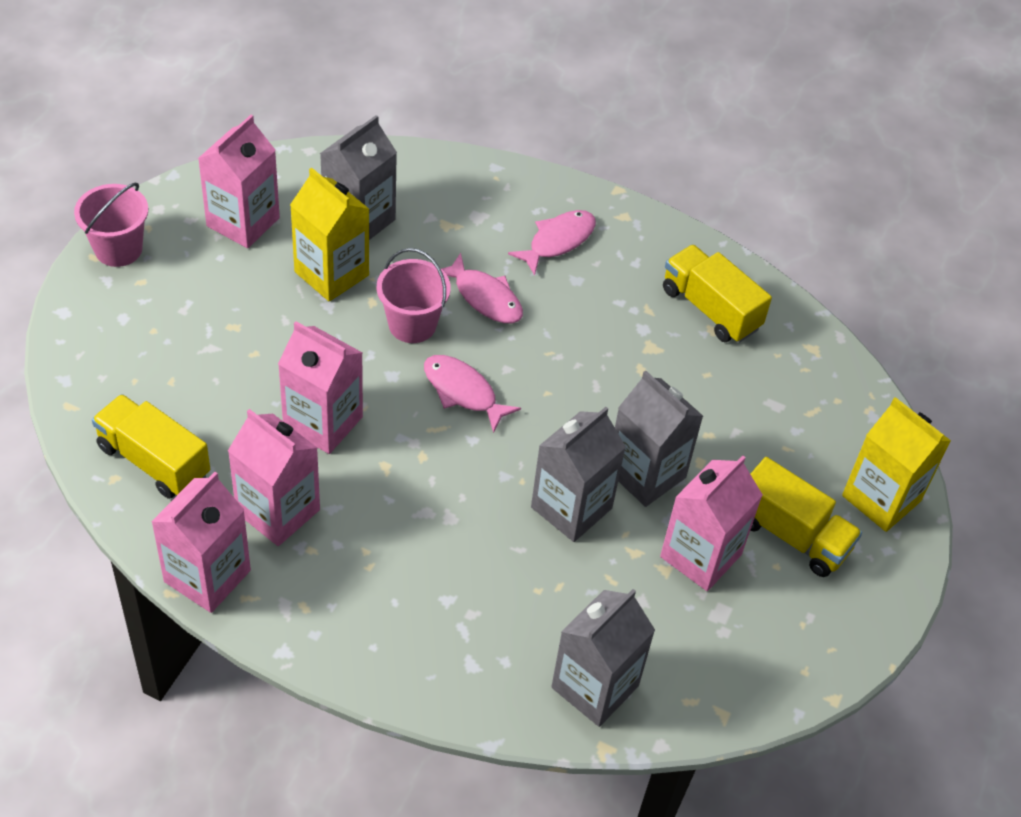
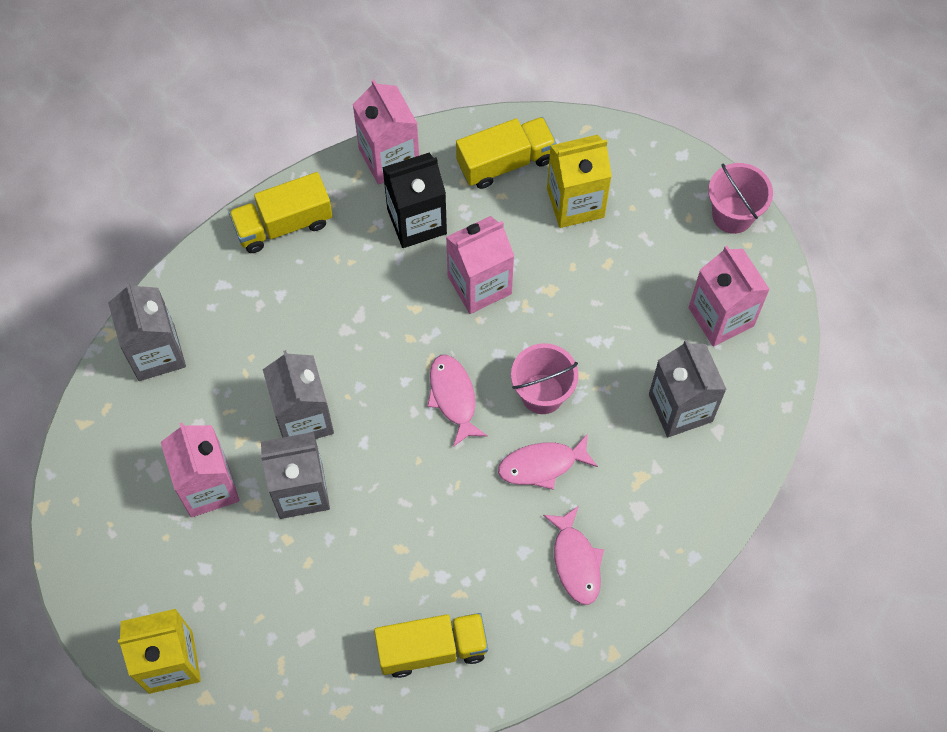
camera: 125 degrees right, 15 degrees up
pink carton [228,409,320,546] -> black carton [382,153,447,248]
yellow carton [290,168,369,301] -> yellow carton moved to [547,135,612,228]
pink fish [424,355,521,433] -> pink fish turned 90 degrees counterclockwise [427,355,488,447]
yellow truck [750,457,862,577] -> yellow truck moved to [229,172,333,253]

